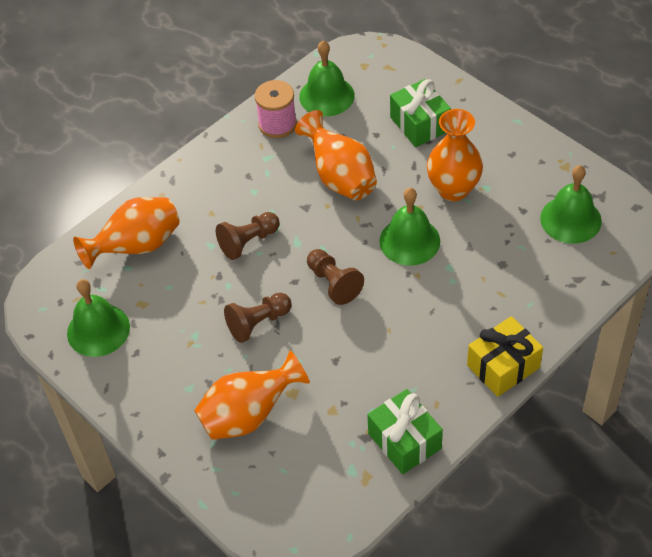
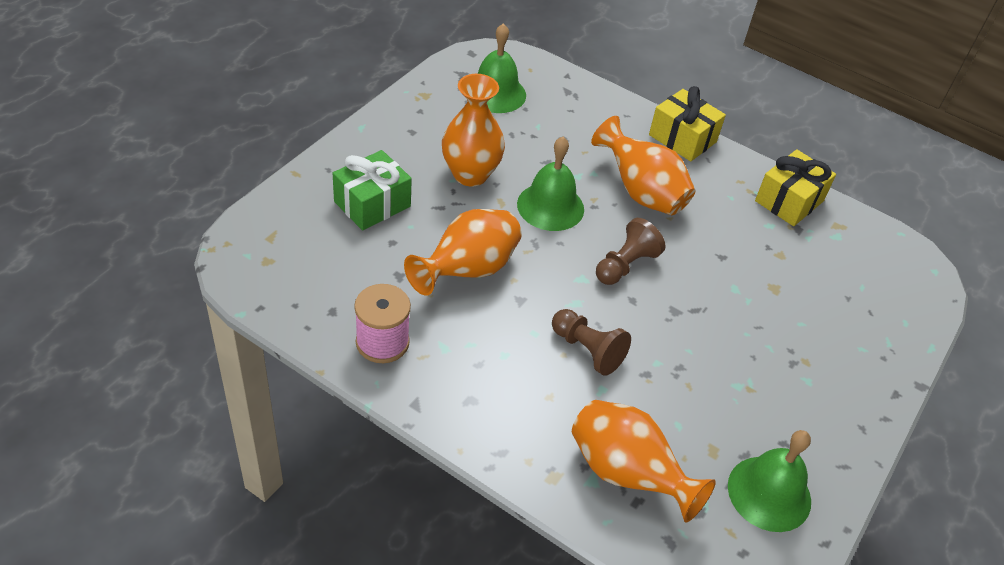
camera: 110 degrees left, 5 degrees down
orange vase [194,350,310,440] -> orange vase moved to [591,116,695,215]
brown pawn [224,293,291,343] -> none
green bell [299,41,355,116] -> none
green gift [367,389,443,474] -> yellow gift [755,149,836,226]

